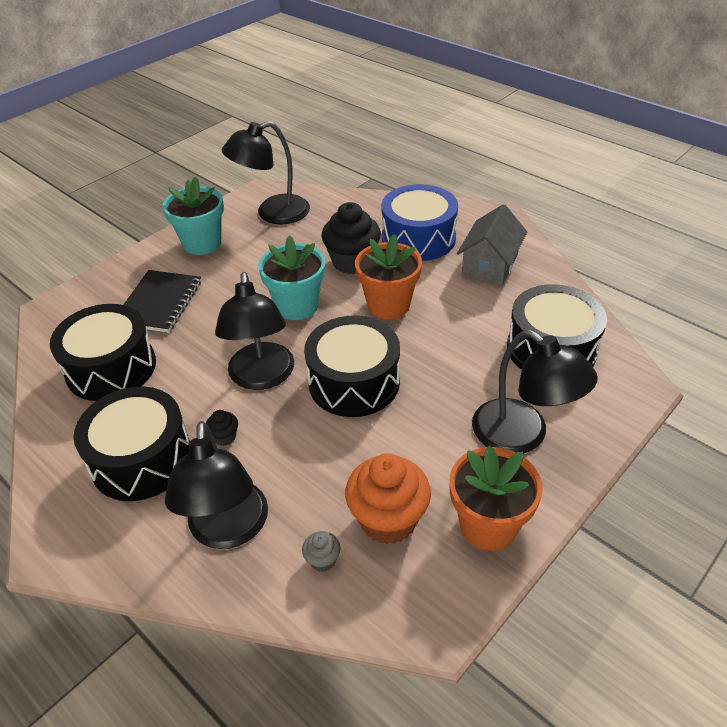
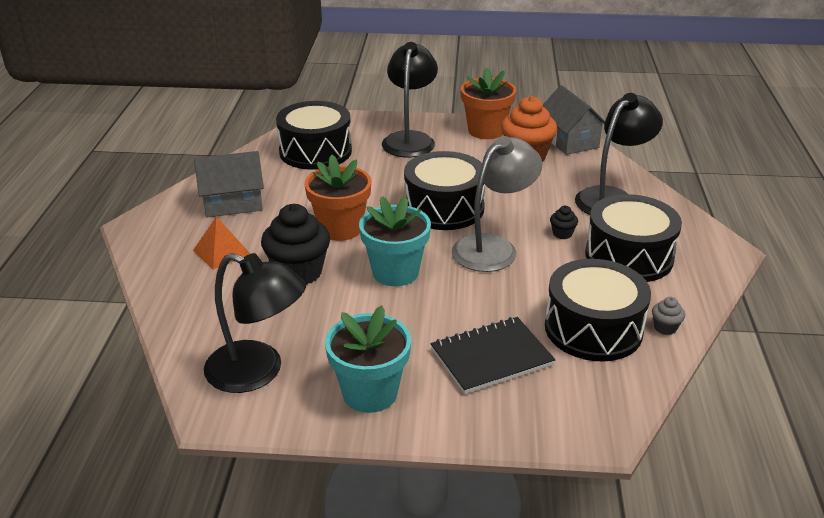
camera: 130 degrees left, 10 degrees down
black lamp [215,272,294,390] -> grey lamp [452,136,542,272]
grey cupcake [302,531,340,572] -> grey cupcake moved to [652,297,685,335]
blue drum [381,184,458,261] -> orange pyramid [193,216,250,270]
none -> grey house [543,85,605,155]

